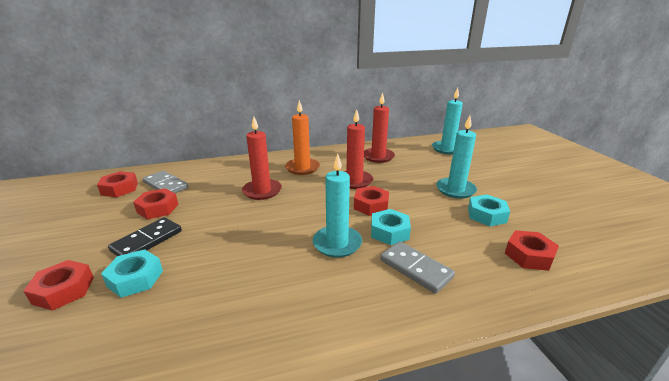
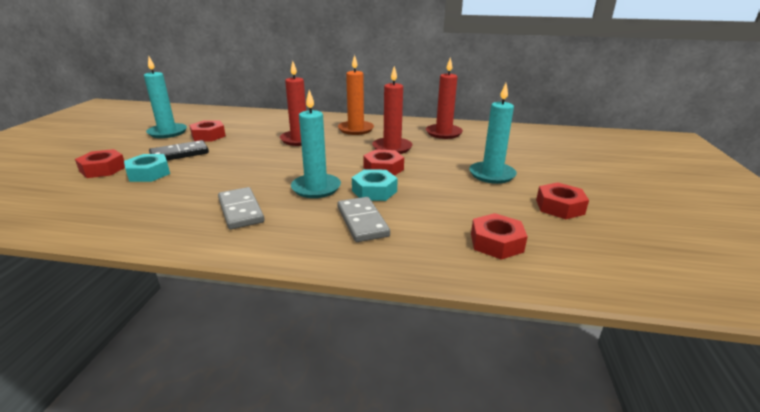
camera: 25 degrees right, 0 degrees up
red nut [97,171,138,197] -> red nut moved to [536,182,589,219]
grey domino [143,170,188,193] -> grey domino moved to [218,187,265,230]
turquoise candle [432,88,463,155] -> turquoise candle moved to [144,57,187,138]
turquoise nut [468,194,510,226] -> none

